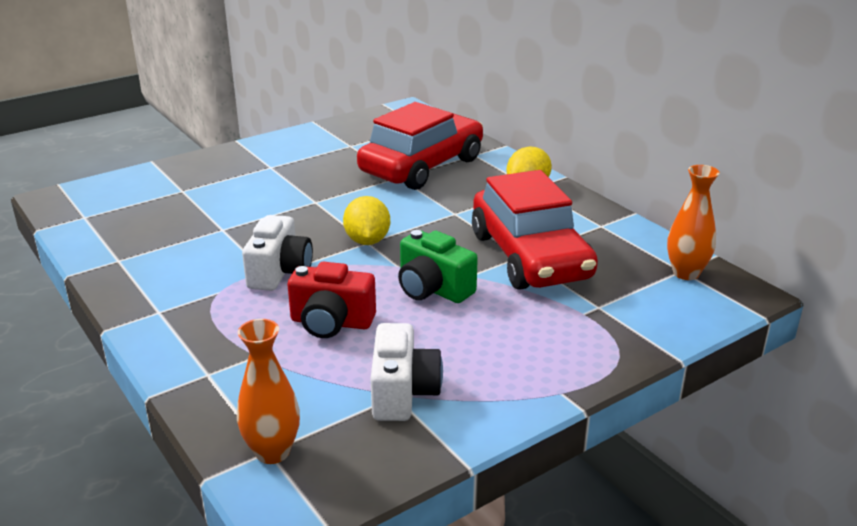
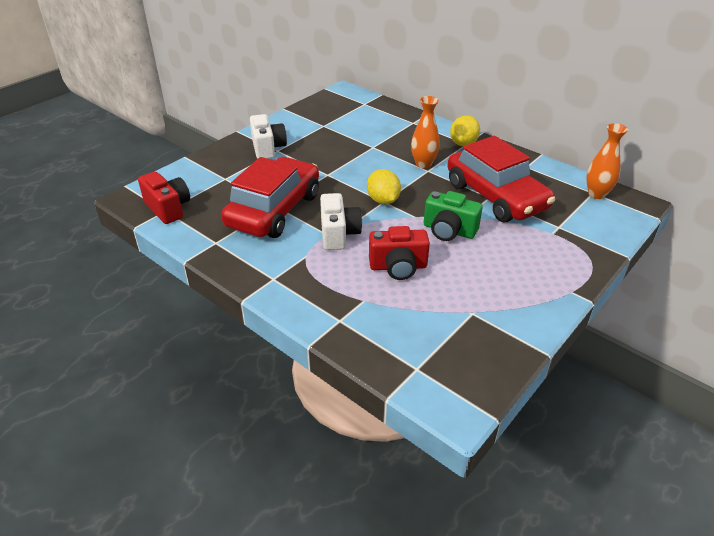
camera: 15 degrees left, 10 degrees up
orange vase [237,319,300,464] -> orange vase moved to [411,96,440,168]
red car [357,102,483,190] -> red car moved to [221,157,319,238]
white camera [370,323,443,421] -> white camera moved to [250,114,287,159]
none -> red camera [138,172,190,224]

